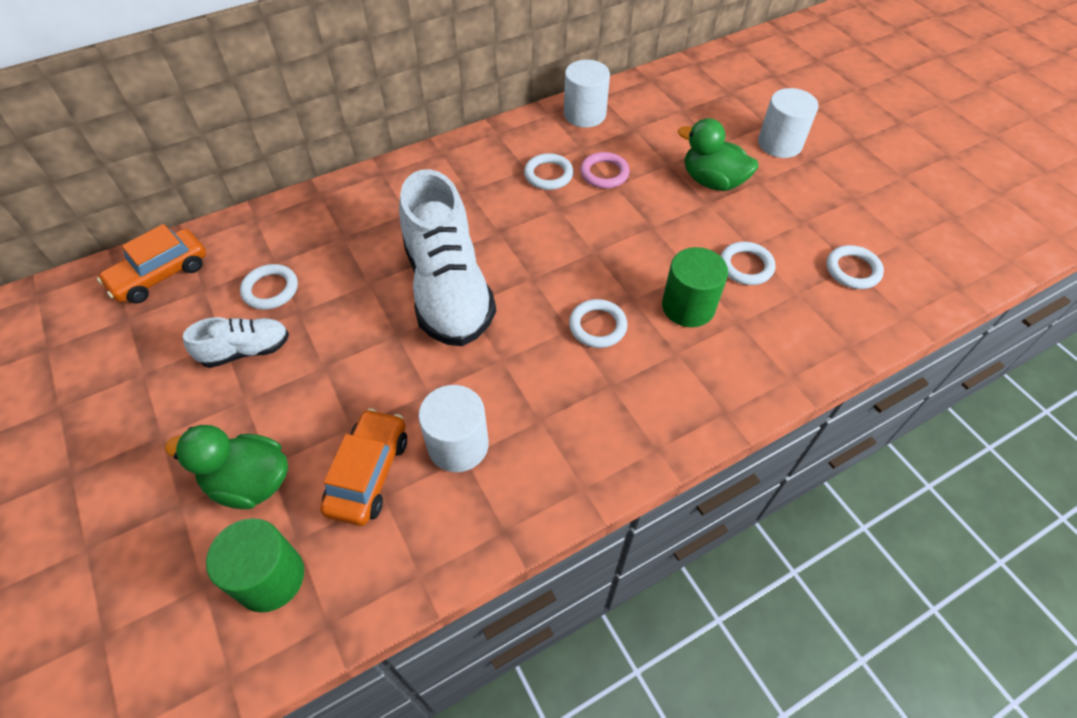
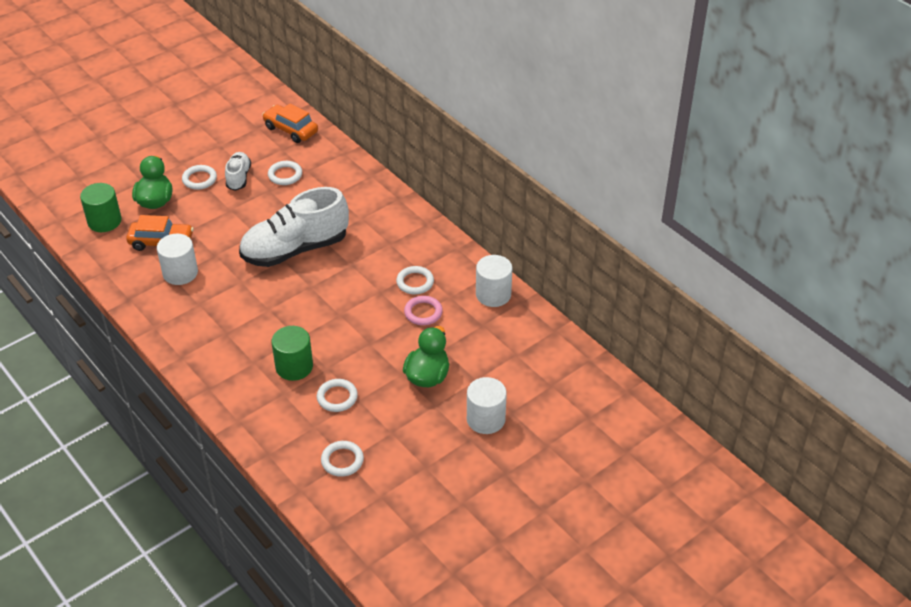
camera: 80 degrees right, 10 degrees down
white shoe [183,317,289,368] -> white shoe turned 150 degrees counterclockwise [225,152,251,191]
white ring [569,299,628,348] -> white ring moved to [182,165,217,190]

